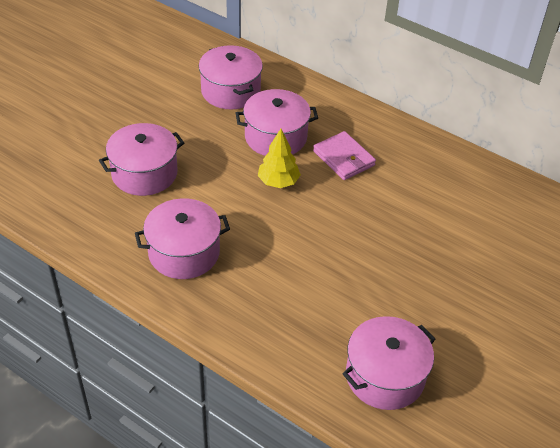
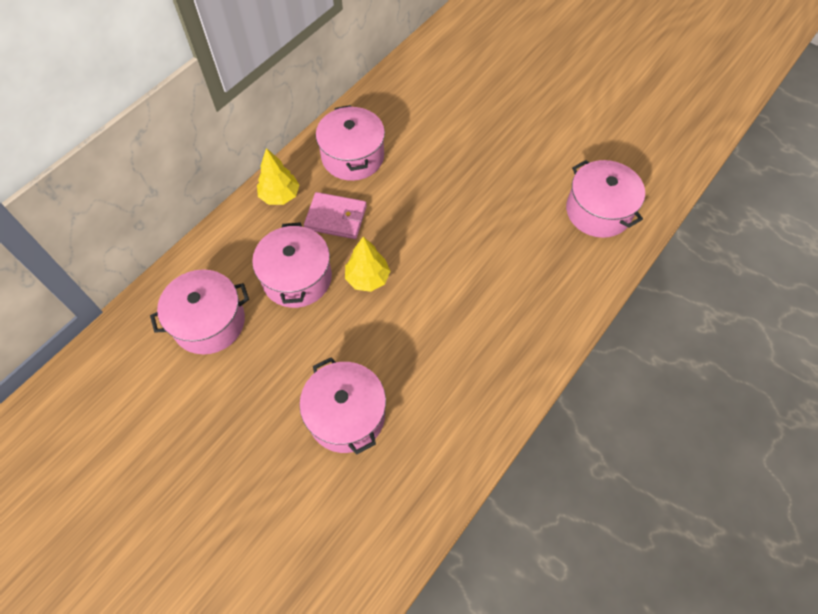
camera: 85 degrees left, 15 degrees up
pink pot [135,198,230,279] -> pink pot moved to [316,105,385,181]
pink wallet [313,131,376,180] -> pink wallet turned 45 degrees clockwise [304,192,367,239]
none -> yellow tree [257,148,299,205]

